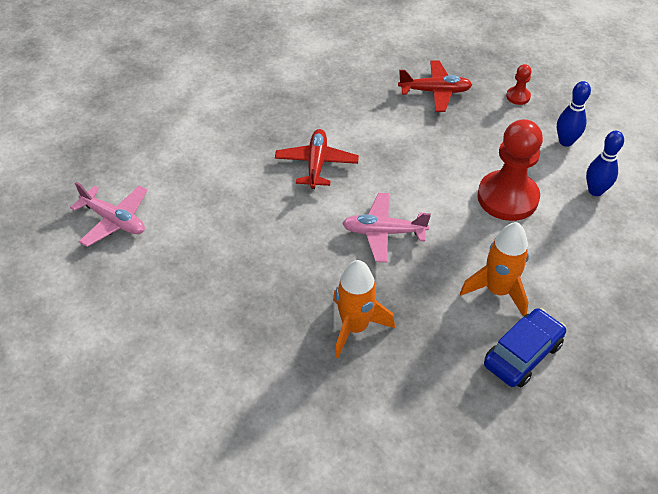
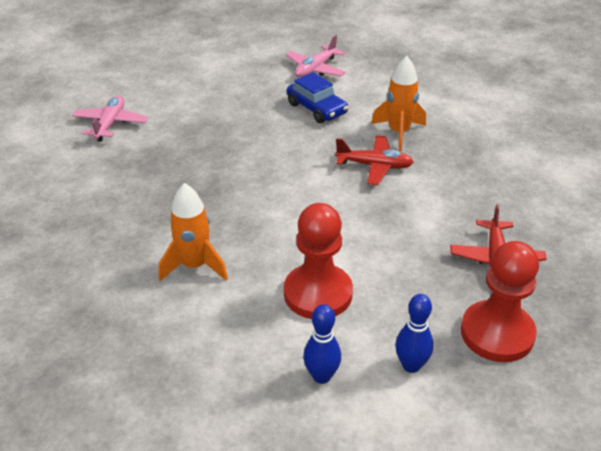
camera: 95 degrees right, 10 degrees down
orange rocket [333,260,395,358] -> orange rocket moved to [371,56,426,151]
pink plane [342,193,431,263] -> pink plane moved to [72,95,148,142]
blue car [484,308,566,387] -> blue car moved to [287,72,348,123]
red pawn [506,64,532,105] -> red pawn [461,241,539,362], size x2.28

